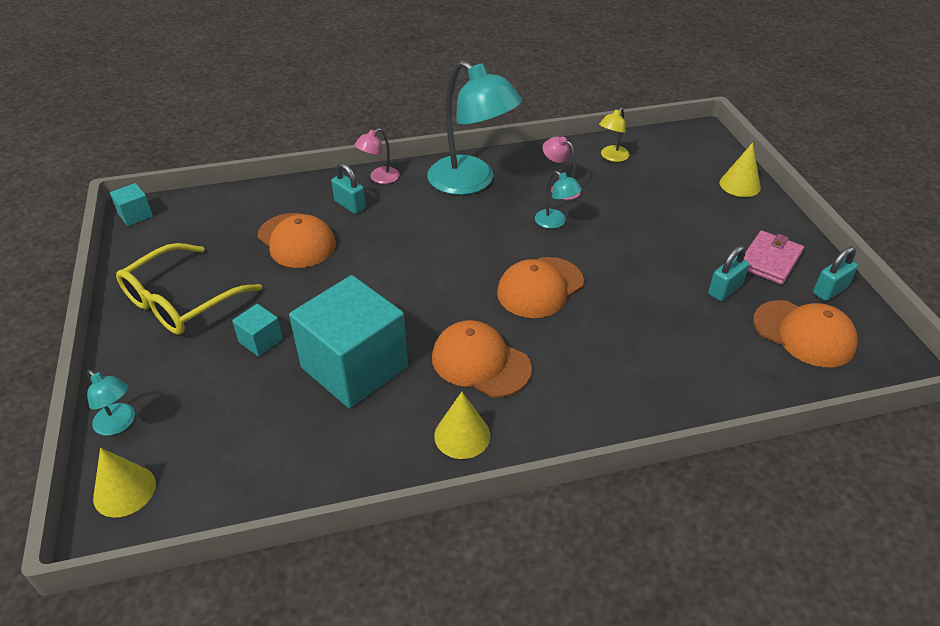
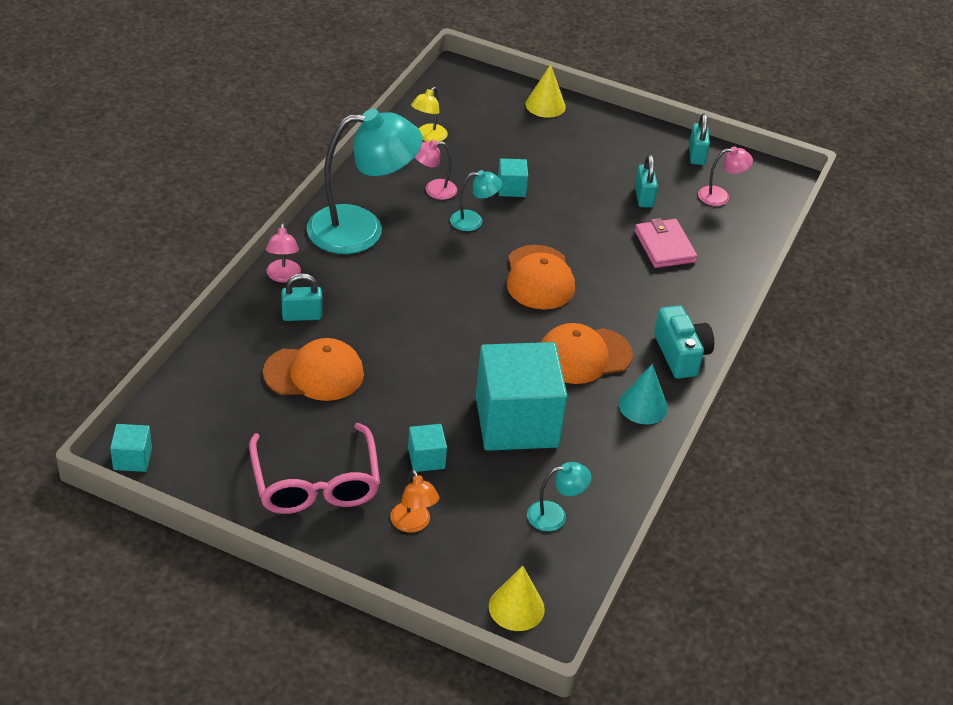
camera: 55 degrees left, 0 degrees up
turquoise lamp [87,370,135,436] -> turquoise lamp moved to [527,462,591,531]
yellow glasses [116,243,262,335] -> pink glasses [249,423,380,514]
yellow cone [434,392,490,459] -> turquoise cone [619,364,668,424]
yellow lamp [599,107,630,162] -> yellow lamp turned 45 degrees clockwise [411,87,448,142]
pink wallet [744,230,804,285] -> pink wallet moved to [635,218,697,268]
orange cap [753,300,858,367] -> pink lamp [698,147,753,206]
none -> orange lamp [390,469,439,533]
none -> turquoise cube [498,158,528,197]
none -> turquoise camera [654,305,714,379]

